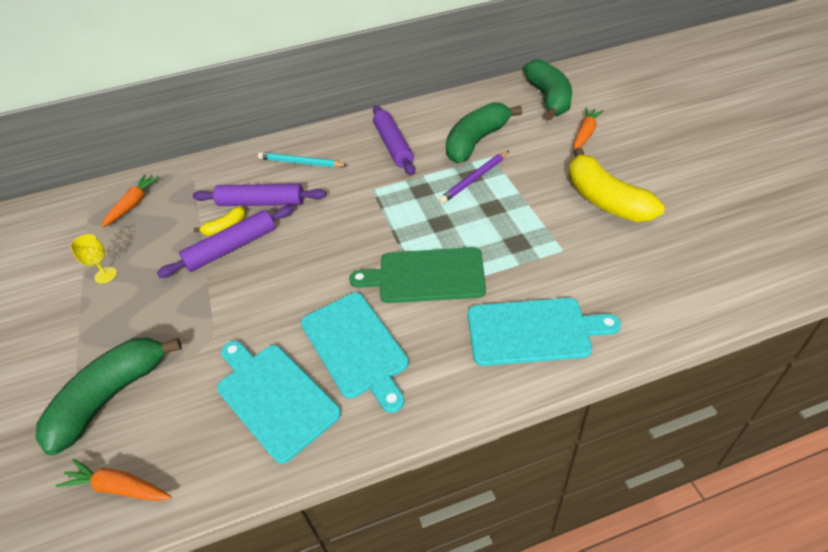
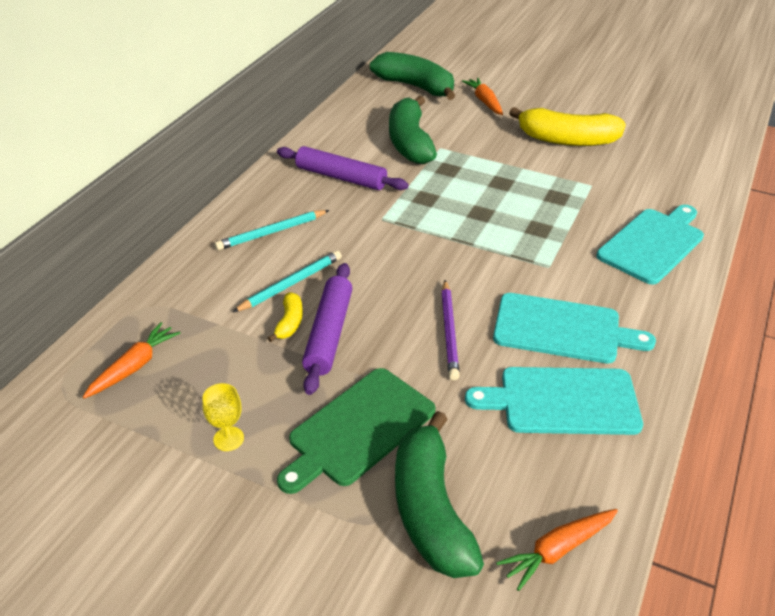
camera: 50 degrees left, 5 degrees down
orange carrot [101,175,160,227] -> orange carrot turned 60 degrees clockwise [83,322,180,399]
purple rolling pin [193,184,326,206] -> turquoise pencil [233,250,342,312]
green cutting board [349,247,486,303] -> green cutting board moved to [277,368,436,494]
purple pencil [439,151,509,204] -> purple pencil moved to [441,280,460,380]

